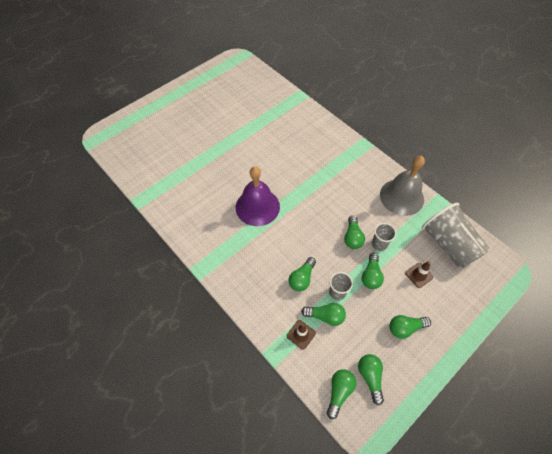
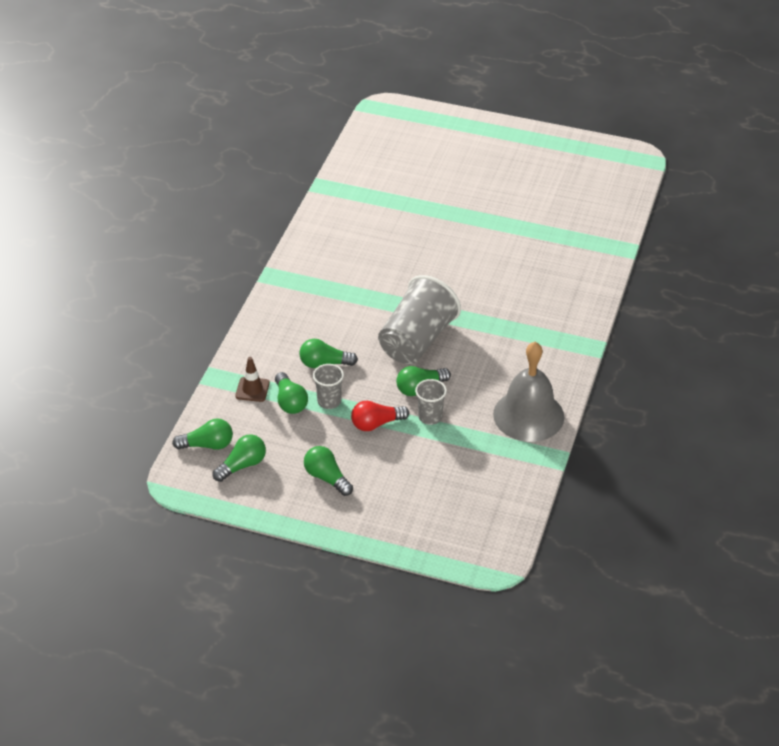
camera: 60 degrees right, 15 degrees down
purple bell [236,166,280,226] -> none
green light bulb [362,253,384,289] -> red light bulb [351,401,409,431]
brown traffic cone [405,261,433,288] -> none
grey cup [422,203,489,268] -> grey cup moved to [378,275,461,364]

